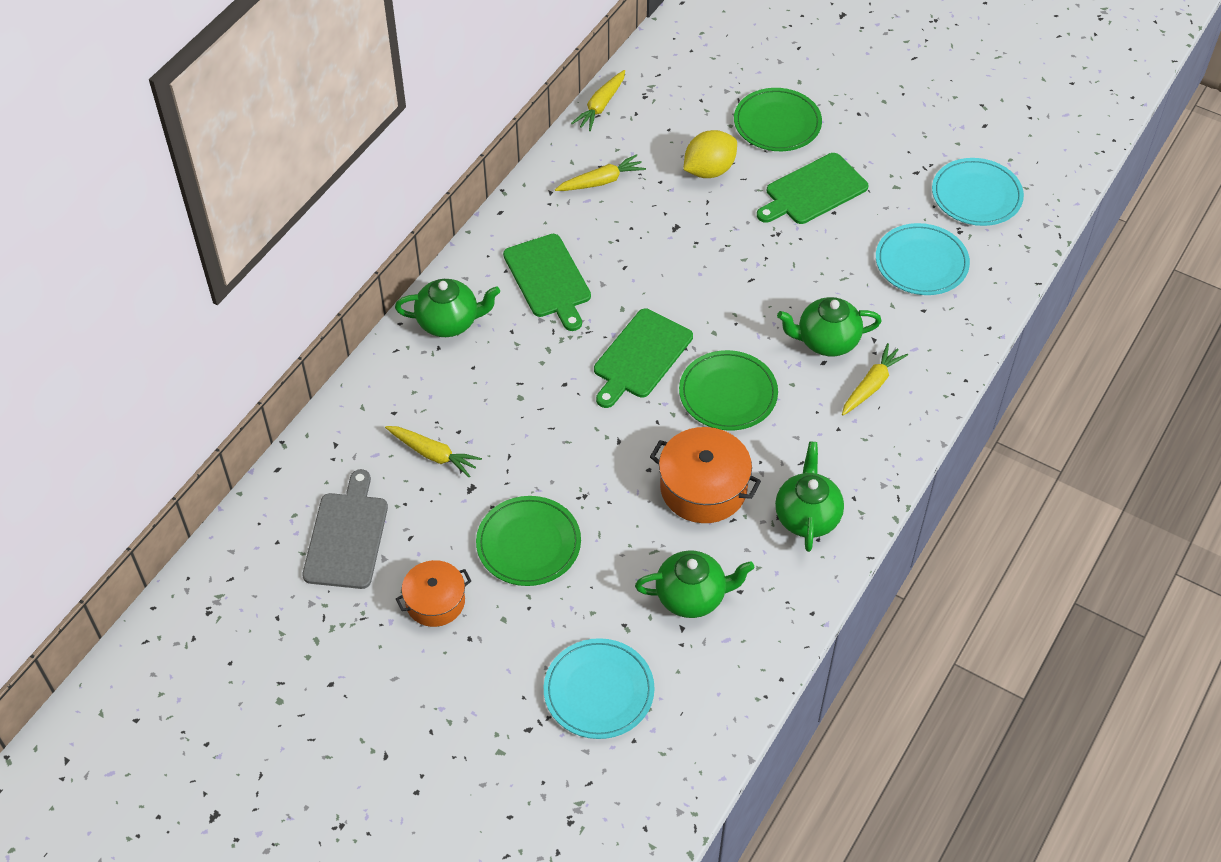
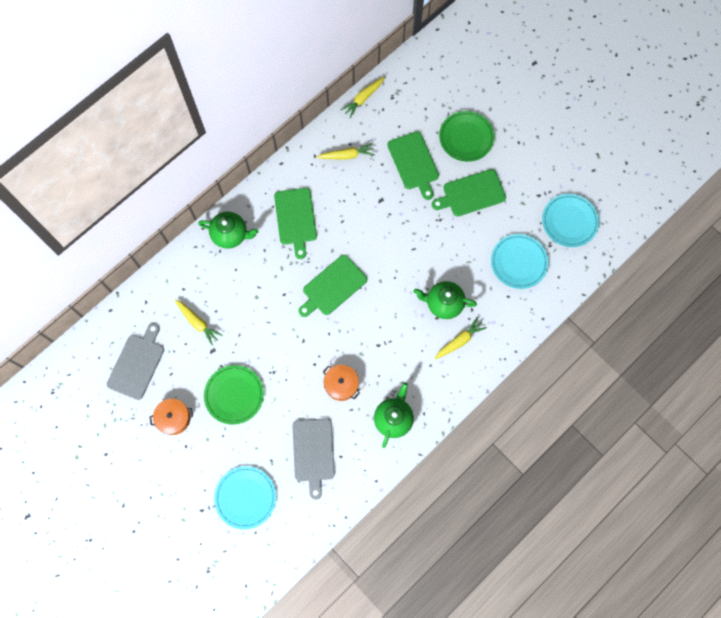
camera: 15 degrees right, 20 degrees up
green teapot [635,550,755,618] -> grey cutting board [293,418,335,500]
orange pot [650,427,761,523] -> orange pot [323,365,360,401], size x0.65
green plate [679,350,778,431] -> none
yellow lemon [683,130,737,178] -> green cutting board [387,131,439,200]

